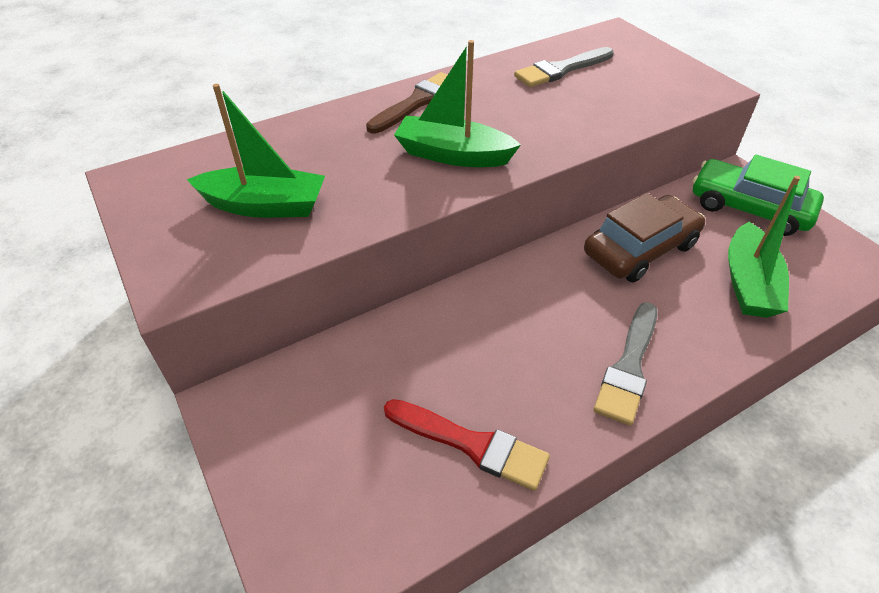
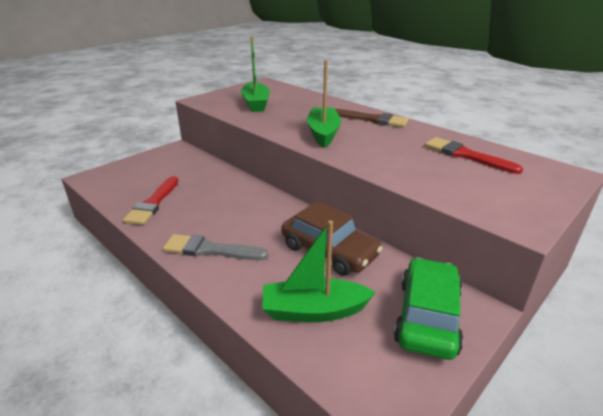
camera: 75 degrees right, 15 degrees down
grey brush [514,47,614,87] -> red brush [425,137,523,174]

